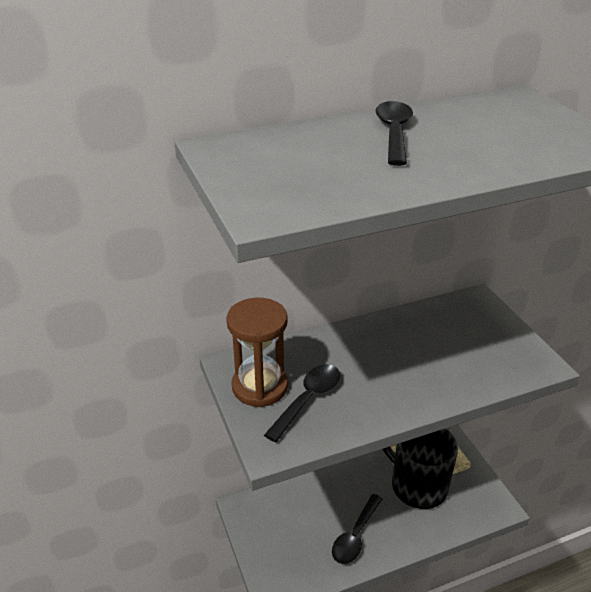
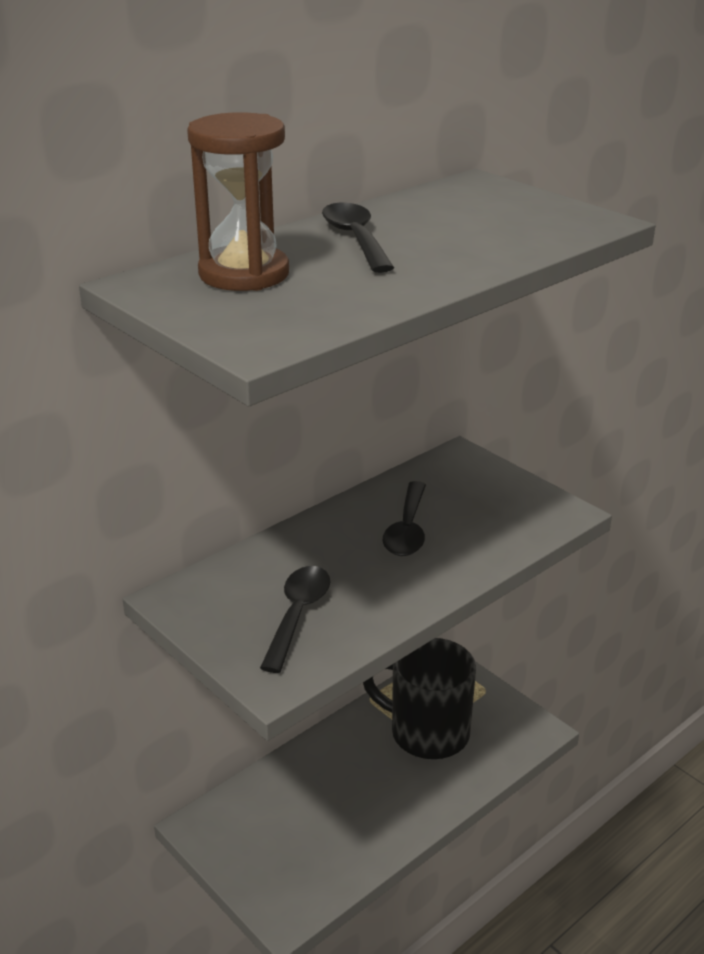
camera: 20 degrees left, 5 degrees down
brown hourglass [226,298,288,407] -> brown hourglass moved to [187,112,289,291]
black spoon [332,494,382,564] -> black spoon moved to [383,481,426,556]

